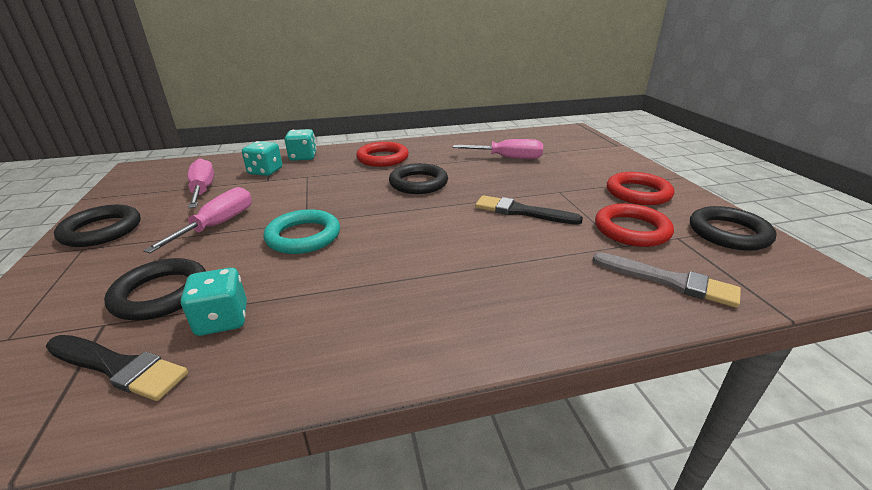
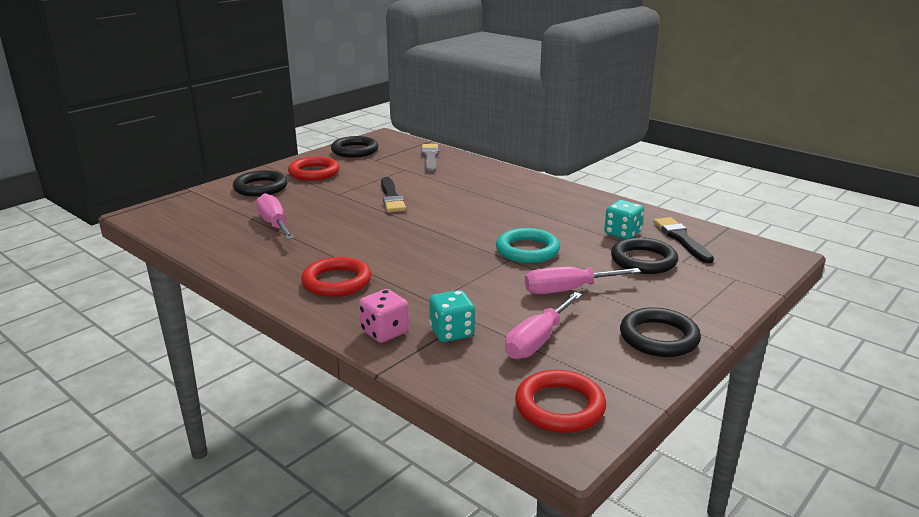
camera: 125 degrees left, 5 degrees down
turquoise dice [285,129,317,161] -> pink dice [359,289,409,343]
black ring [389,163,448,194] -> black ring moved to [233,170,288,197]
red ring [595,203,674,247] -> red ring moved to [515,370,606,433]

